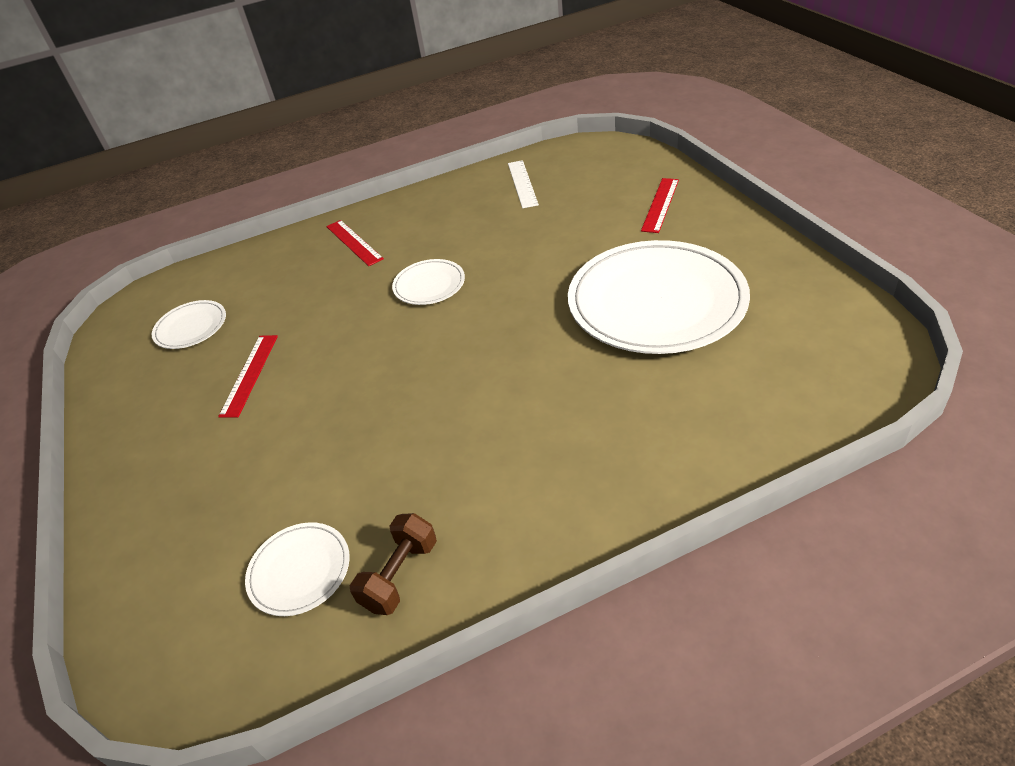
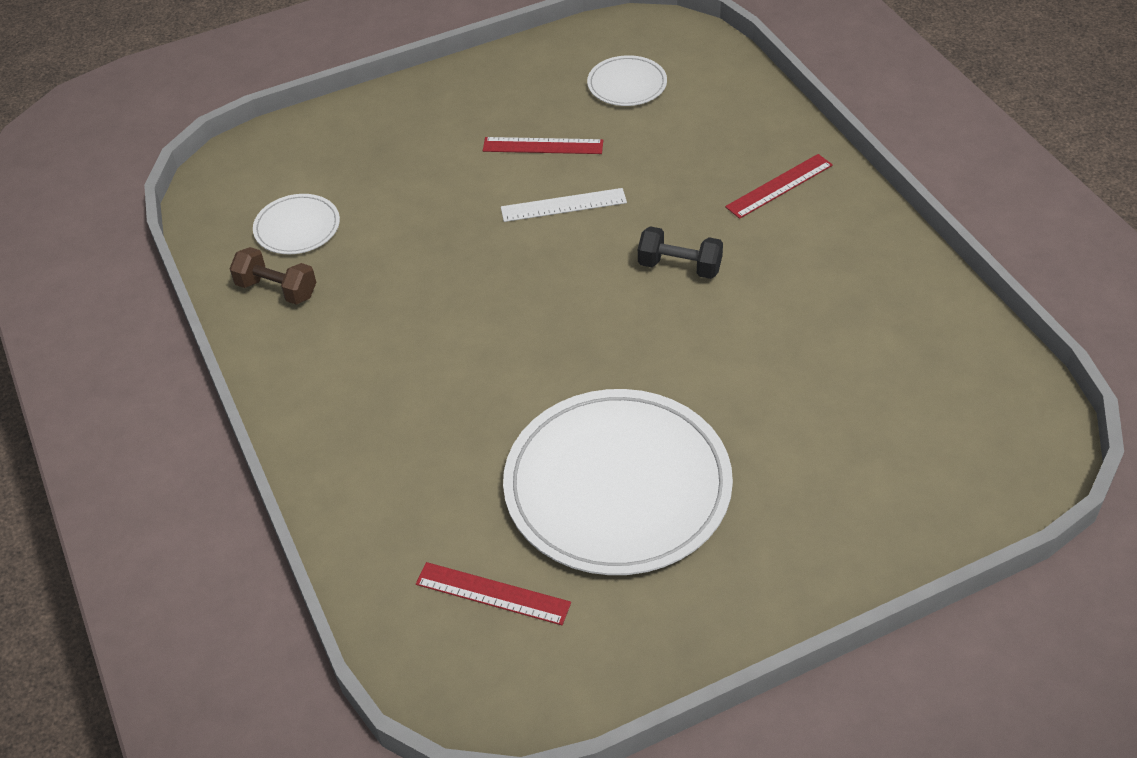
camera: 85 degrees right, 5 degrees up
white plate [392,259,465,305] -> black dumbbell [638,226,723,279]
white ruler [508,160,539,208] -> white ruler moved to [501,188,627,222]
red ruler [641,178,679,233] -> red ruler moved to [416,562,571,625]

